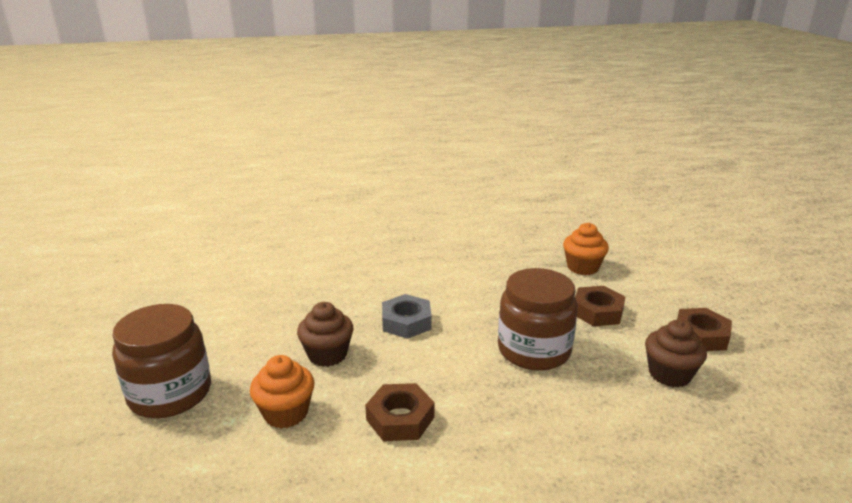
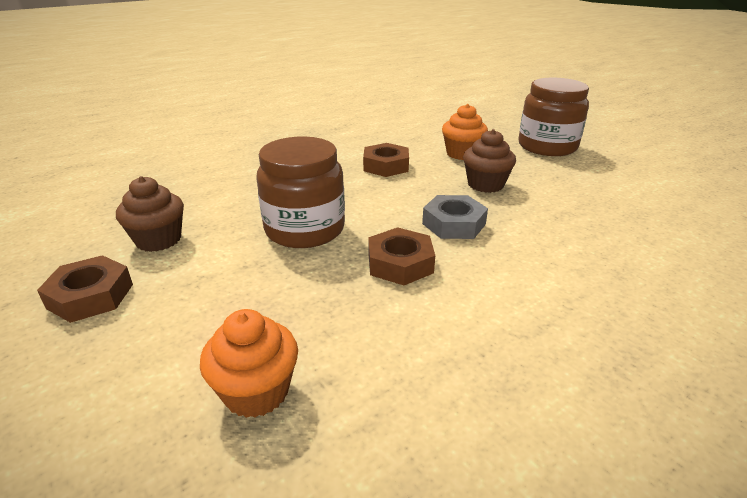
camera: 155 degrees right, 5 degrees up
brown nut [575,286,625,326] -> brown nut moved to [368,227,435,285]

